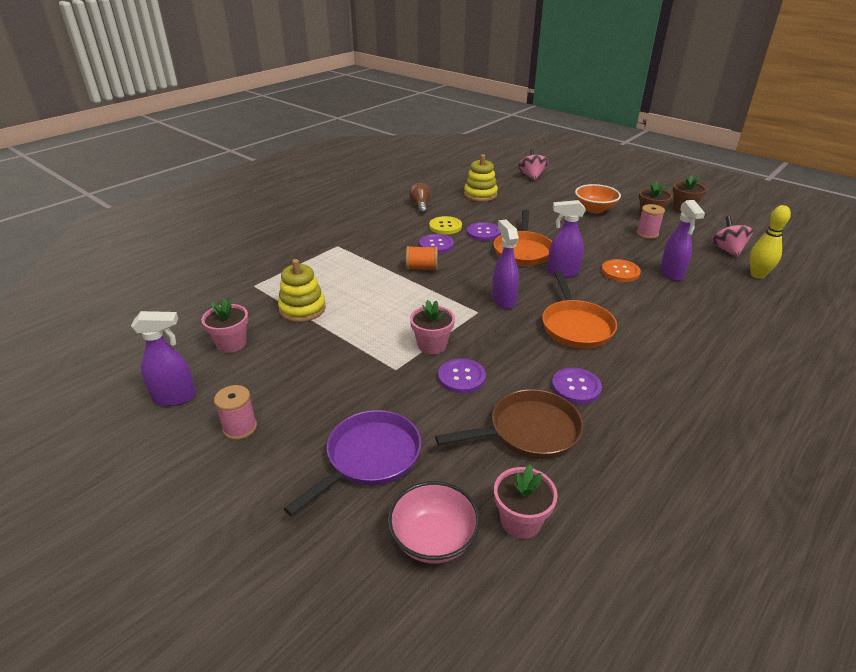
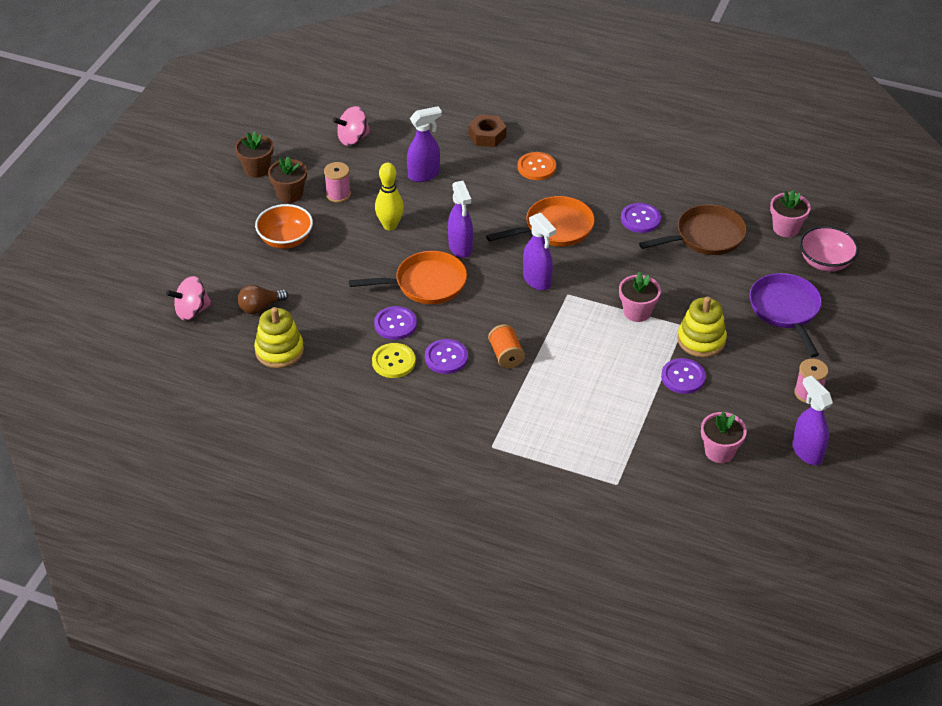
camera: 110 degrees left, 10 degrees up
yellow stacking toy [278,259,326,322] -> yellow stacking toy moved to [677,296,727,357]
purple pan [284,410,422,516] -> purple pan turned 60 degrees clockwise [749,273,822,357]
brown light bulb [409,183,431,214] -> brown light bulb moved to [238,285,288,314]
brown pan [435,389,584,459] -> brown pan turned 105 degrees clockwise [639,204,747,255]
purple button [438,358,486,394] -> purple button moved to [661,358,706,394]
purple spray bottle [492,220,519,309] -> purple spray bottle turned 90 degrees counterclockwise [523,213,556,290]
orange button [601,259,641,282] -> orange button moved to [518,152,556,180]
yellow bowling pin [750,205,791,279] -> yellow bowling pin moved to [375,163,404,230]
none -> brown nut [468,115,506,147]

